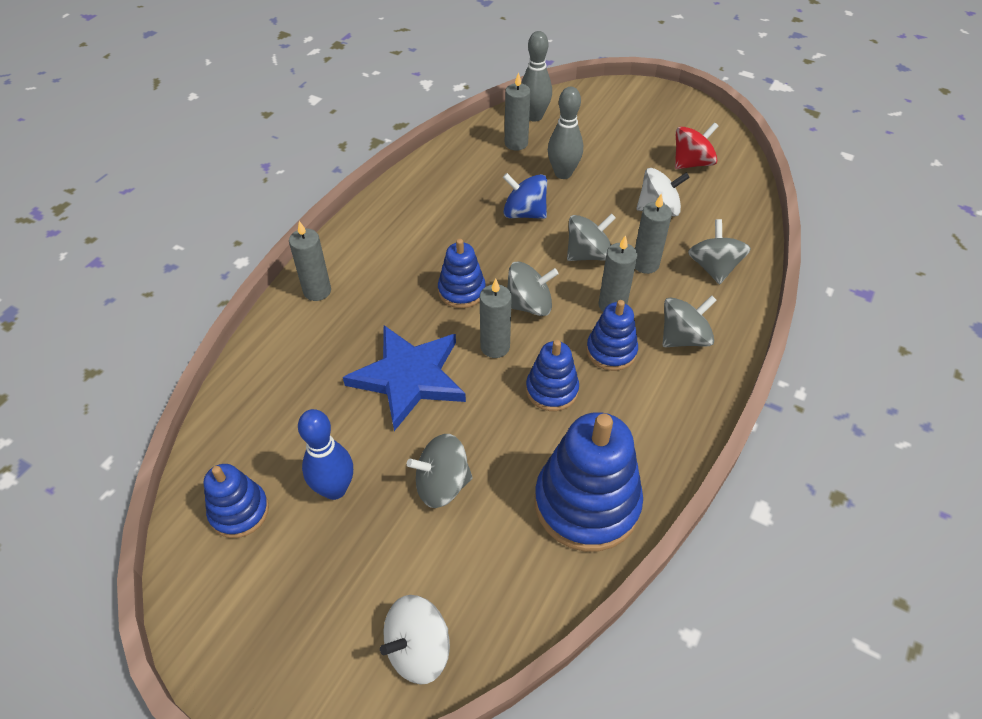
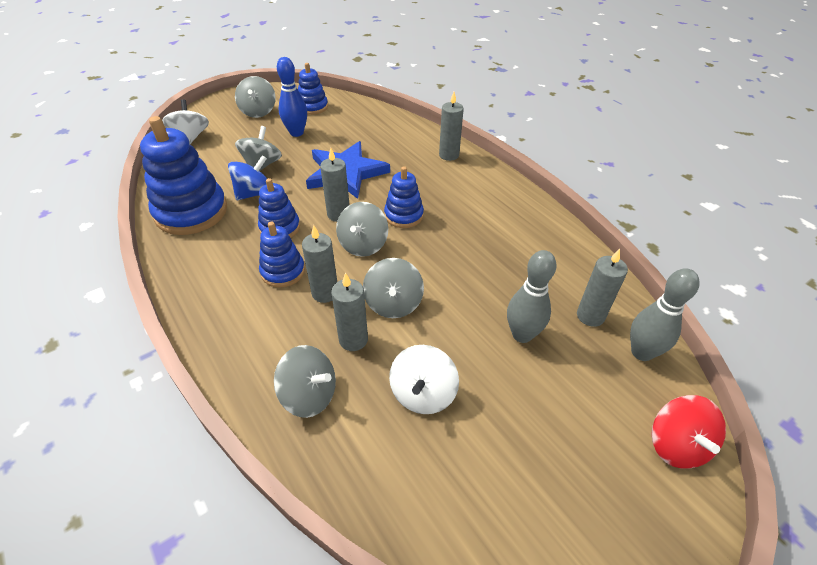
camera: 115 degrees right, 5 degrees down
blue spinning top [503,173,547,219] -> blue spinning top moved to [228,155,267,200]
grey spinning top [663,295,717,347] -> grey spinning top moved to [235,76,276,118]
red spinning top [675,122,719,169] -> red spinning top moved to [652,395,726,468]

